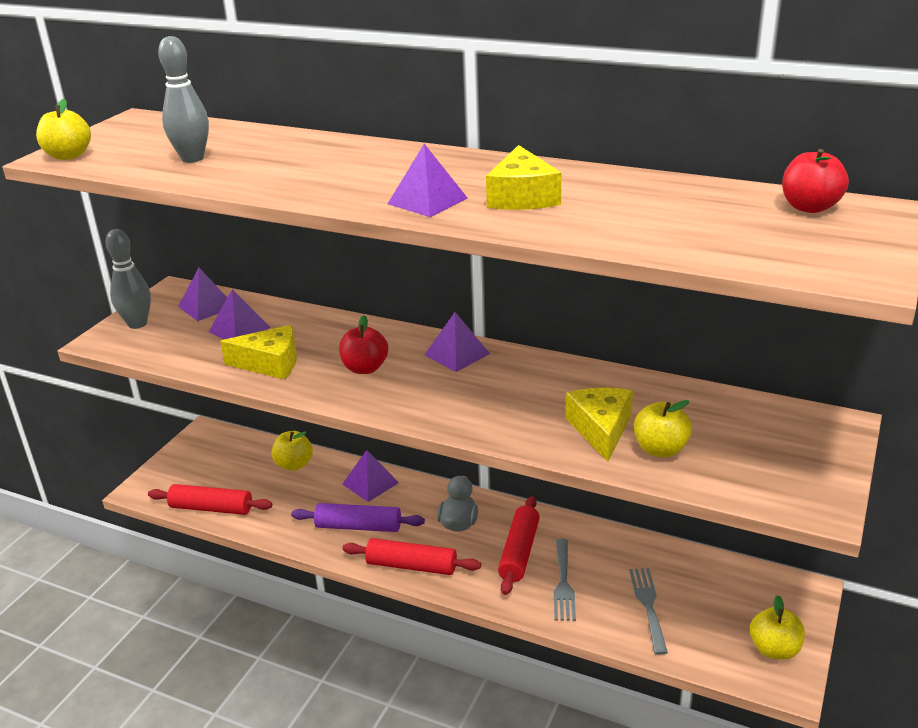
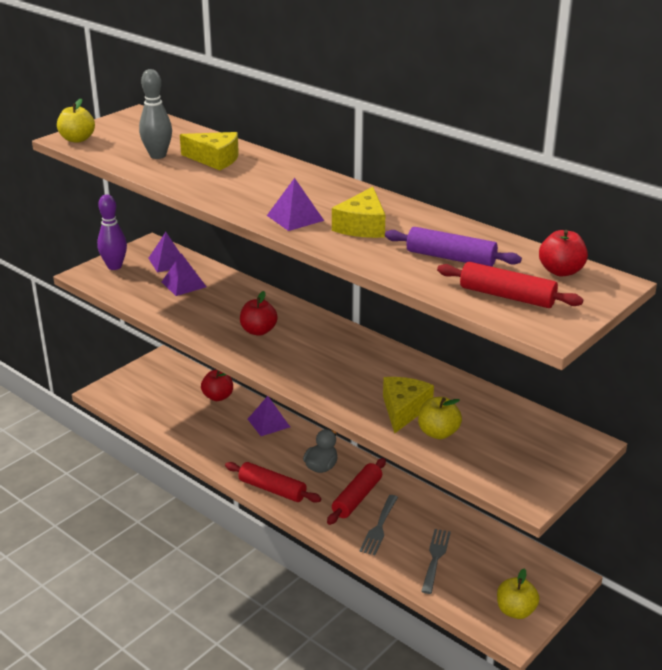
camera: 15 degrees right, 0 degrees up
grey bowling pin [105,229,151,329] -> purple bowling pin [97,194,127,270]
red rolling pin [148,484,272,515] -> red rolling pin moved to [437,262,583,308]
yellow cheese [220,325,297,379] -> yellow cheese moved to [180,132,239,170]
yellow apple [271,431,313,471] -> red apple [201,370,233,401]
purple rolling pin [291,503,425,532] -> purple rolling pin moved to [385,227,522,267]
purple pyramid [424,312,490,372] -> none

